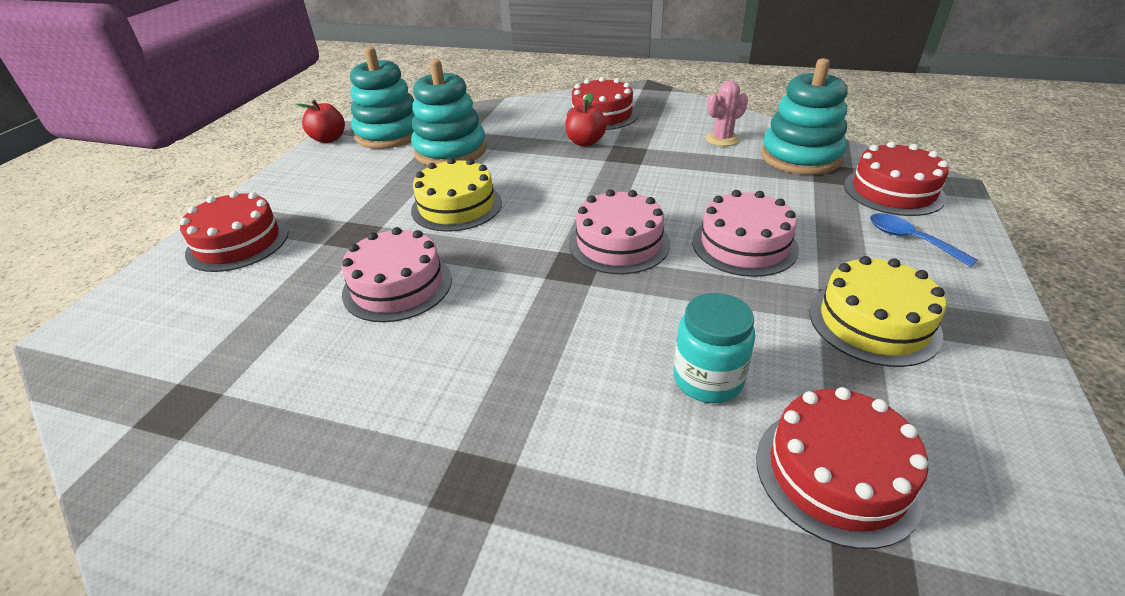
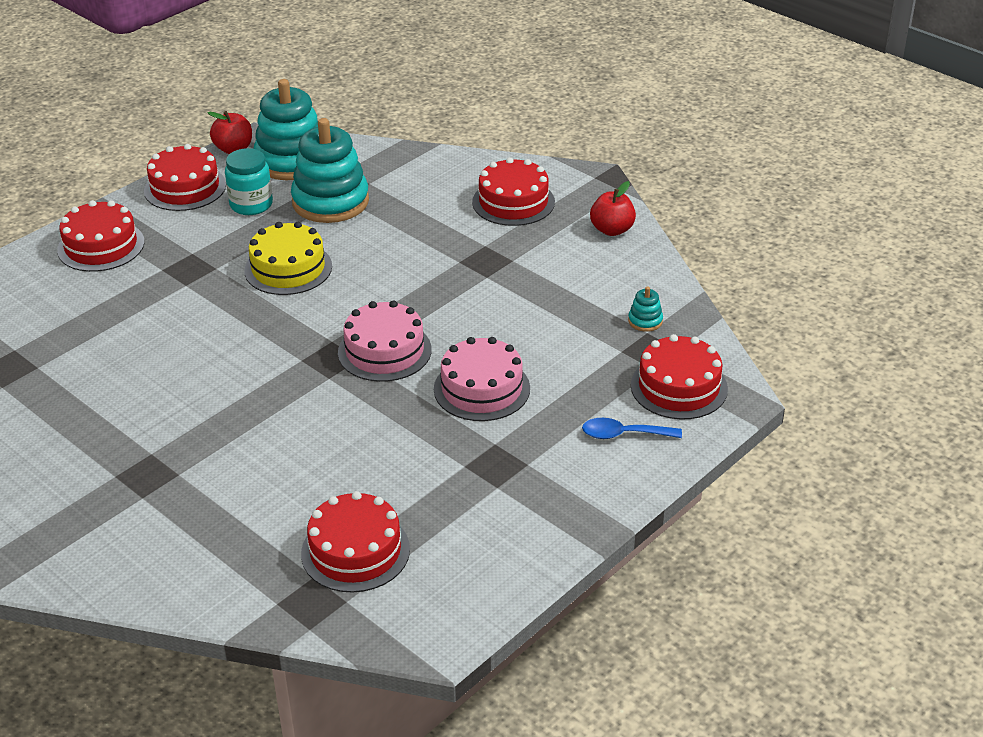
camera: 25 degrees right, 0 degrees up
pink cake [342,227,452,322] -> none
red apple [565,92,607,146] -> red apple moved to [590,181,636,236]
turquoise jar [674,293,755,403] -> turquoise jar moved to [225,148,273,215]
pink cactus [706,80,748,146] -> none
turquoise stacking toy [761,58,848,175] -> turquoise stacking toy [628,286,663,332], size x0.40
yellow cake [809,256,946,367] -> none
blue spoon [870,213,977,267] -> blue spoon turned 75 degrees counterclockwise [582,418,682,439]
none -> red cake [144,144,226,211]

